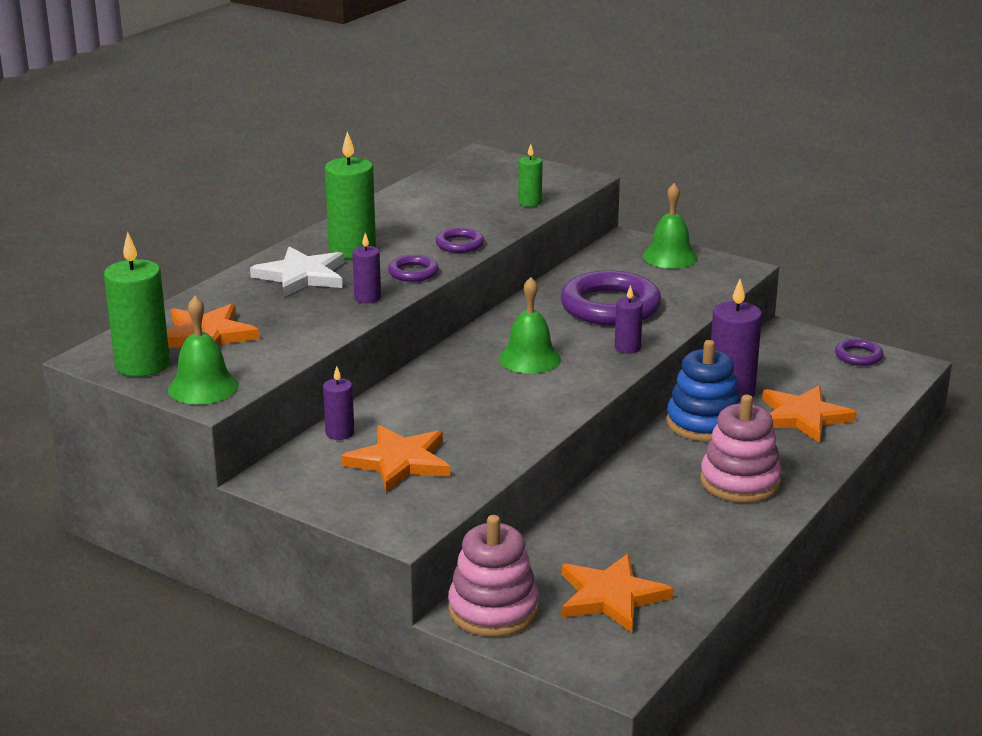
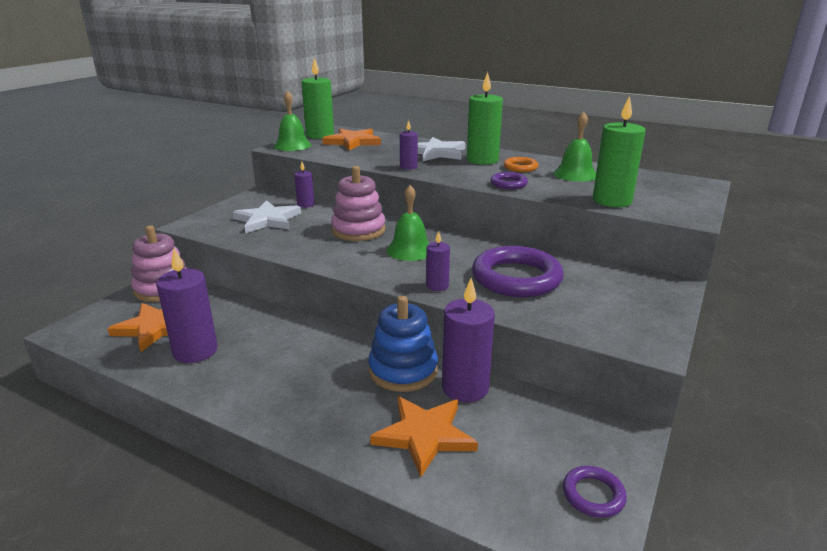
camera: 85 degrees right, 0 degrees up
orange star [341,425,450,492] -> white star [232,200,301,233]
purple ring [388,255,439,282] -> none
green candle [518,144,543,207] -> green candle [593,96,646,207], size x1.87
green bell [643,183,698,269] -> green bell moved to [553,112,596,182]
pink stacking toy [700,395,782,503] -> pink stacking toy moved to [331,166,386,241]
none -> purple candle [156,248,218,363]
none -> orange ring [504,157,538,172]

